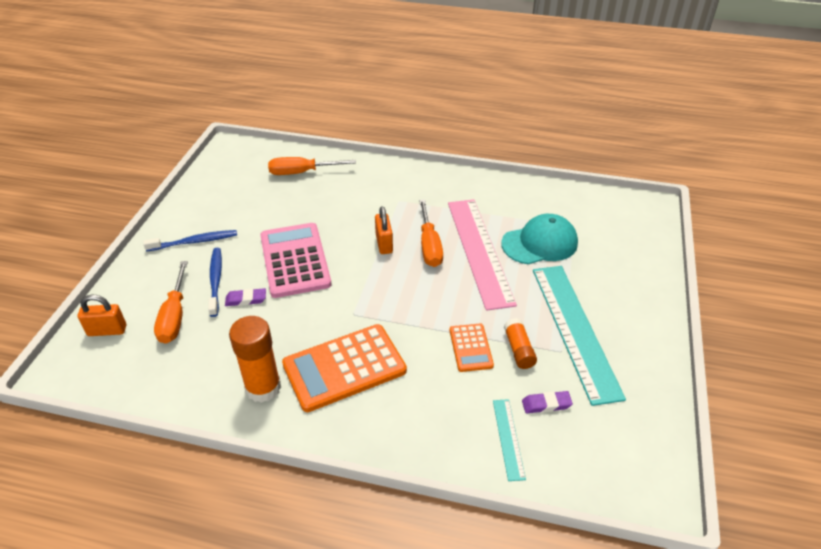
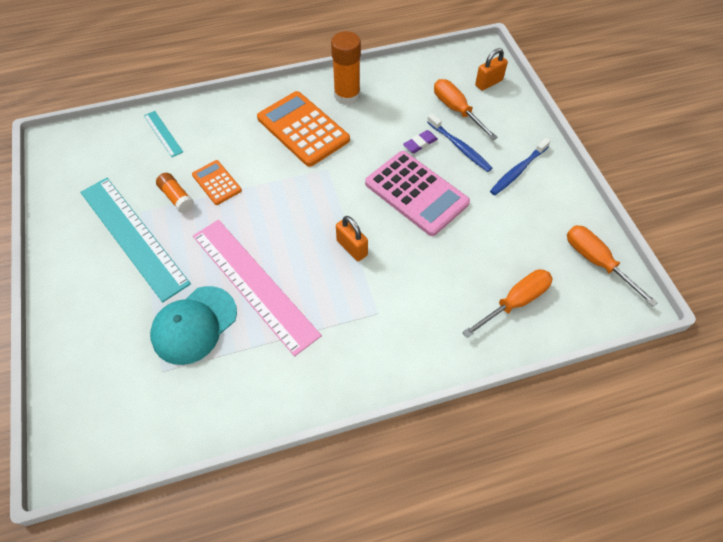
camera: 150 degrees right, 15 degrees up
orange calculator [282,324,407,412] -> orange calculator turned 75 degrees counterclockwise [257,91,350,167]
orange screwdriver [419,199,443,267] -> orange screwdriver moved to [567,225,658,307]
purple eraser [522,391,573,413] -> none

